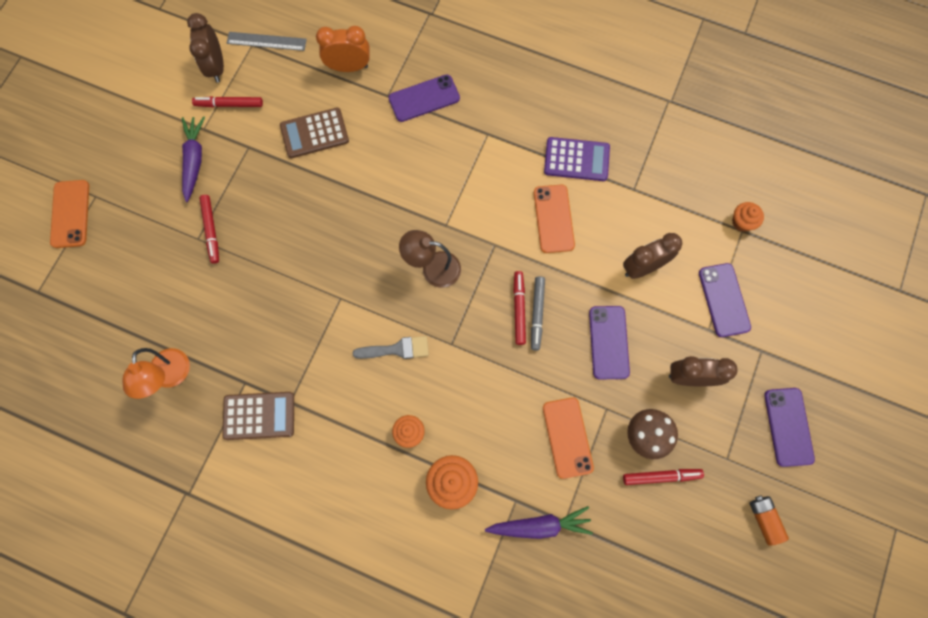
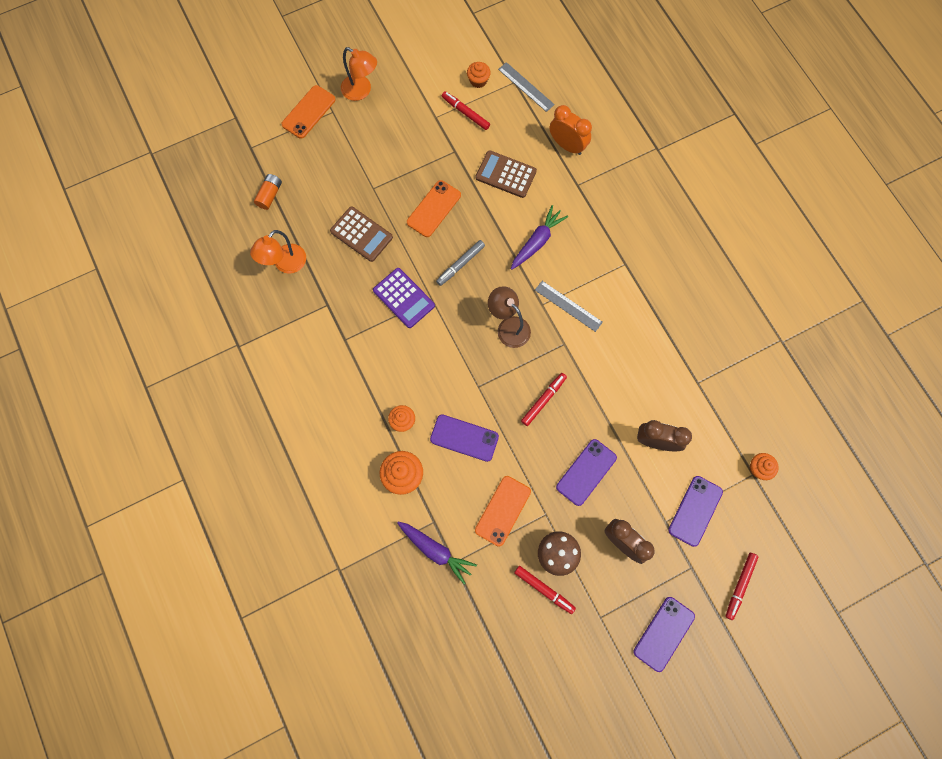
camera: 40 degrees right, 0 degrees up
purple carrot [182,116,205,202] -> purple carrot moved to [511,205,568,270]
brown clock [187,13,224,83] -> orange cupcake [467,62,491,88]
red marker [200,195,219,264] -> red marker moved to [726,553,759,620]
brown calculator [222,392,294,440] -> brown calculator moved to [330,207,393,262]
grey brush [353,336,429,359] -> none
purple phone [389,74,460,122] -> purple phone moved to [430,415,499,462]
grey marker [531,276,545,351] -> grey marker moved to [436,240,485,286]
orange phone [534,185,575,253] -> orange phone moved to [407,180,461,237]
purple calculator [544,137,610,181] -> purple calculator moved to [373,268,435,328]
orange battery [749,496,789,546] -> orange battery moved to [254,174,282,210]
none -> orange lamp [341,47,377,101]
none -> grey ruler [535,281,603,332]

